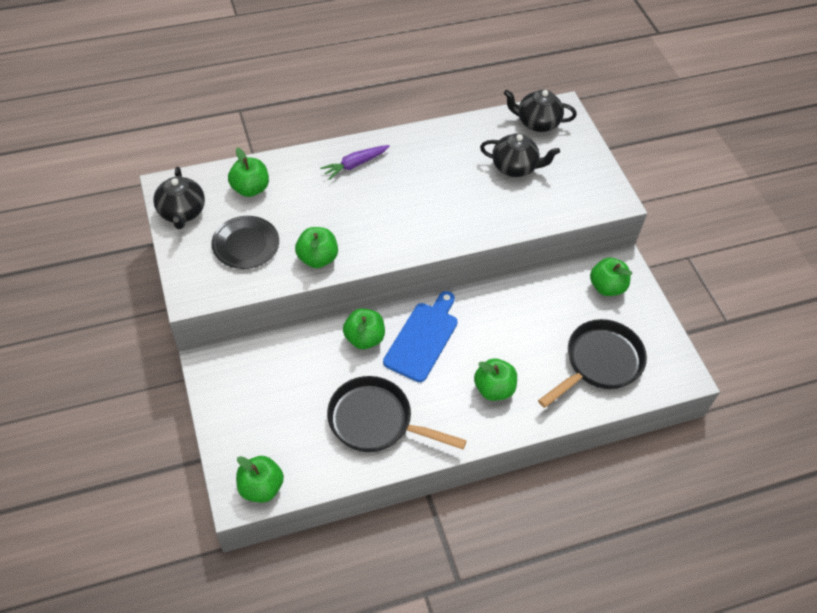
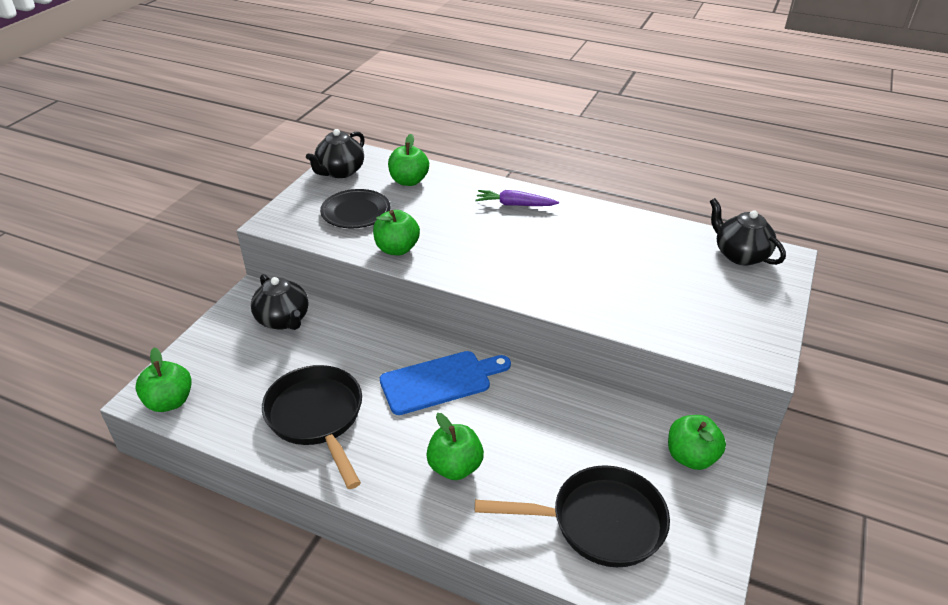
camera: 45 degrees right, 15 degrees down
green apple [343,308,385,349] -> none
black teapot [480,133,560,177] -> black teapot moved to [251,274,308,330]

